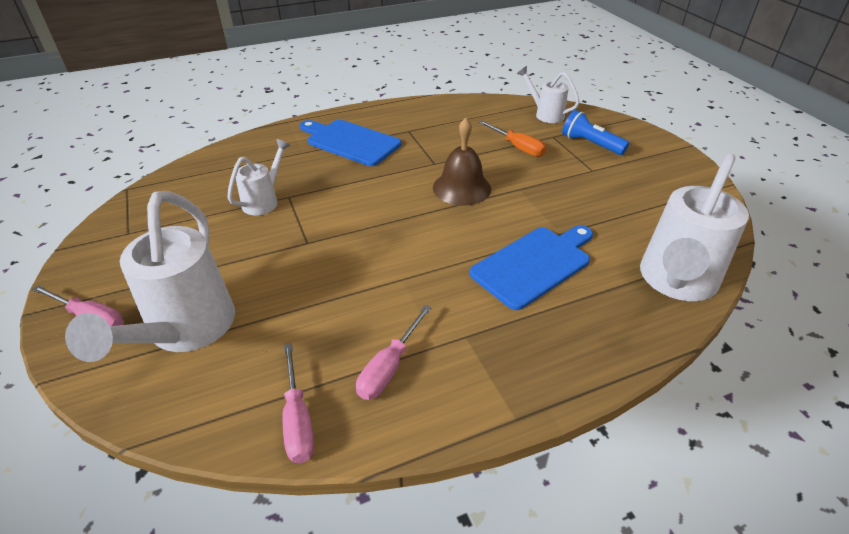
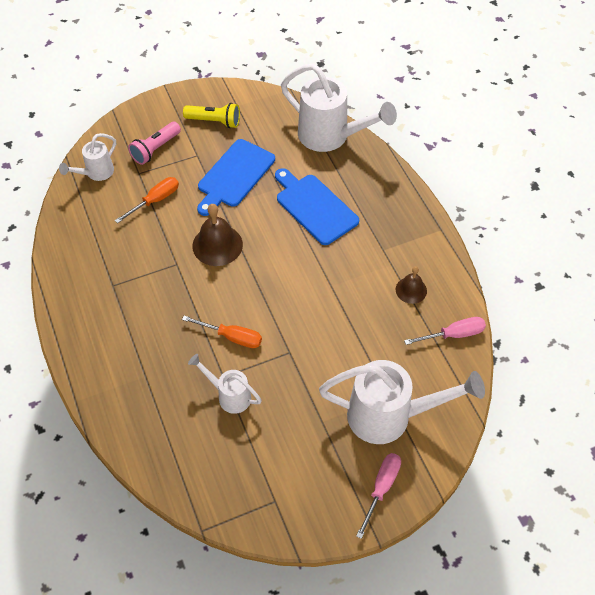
camera: 90 degrees left, 15 degrees up
blue cutting board [300,120,401,166] -> blue cutting board moved to [197,139,275,216]
pink screwdriver [356,305,431,400] -> brown bell [396,267,427,304]
blue flashlight [562,110,629,155] -> pink flashlight [128,122,181,165]
none -> orange screwdriver [182,316,262,348]
none -> yellow flashlight [183,103,240,128]

